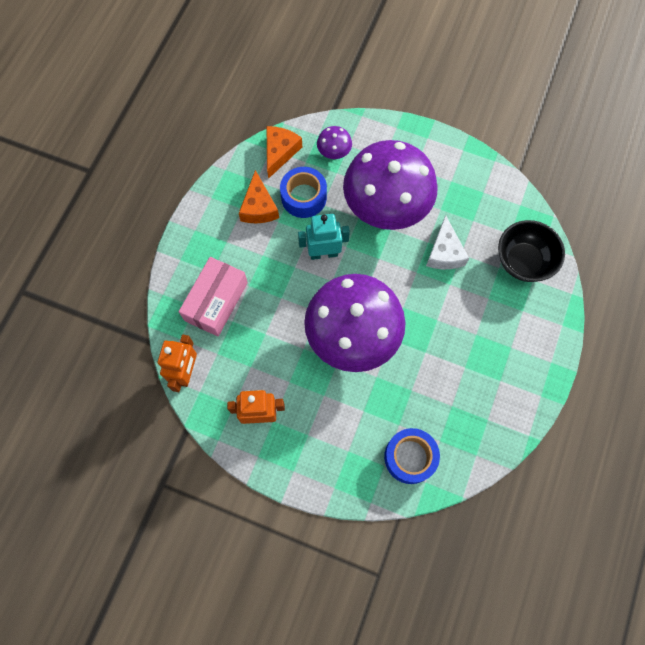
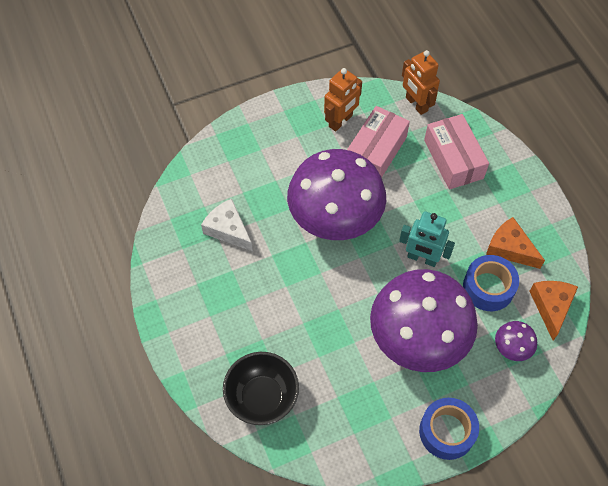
camera: 135 degrees right, 10 degrees down
orange cheese [266,126,302,179] -> orange cheese turned 150 degrees counterclockwise [530,281,578,341]
turquoise robot [298,214,350,260] -> turquoise robot turned 75 degrees clockwise [399,211,455,267]
blue tape [384,428,440,484] -> blue tape moved to [419,398,479,460]
white cheese [426,215,469,269] -> white cheese moved to [201,199,253,251]
none -> pink box [347,106,410,178]

